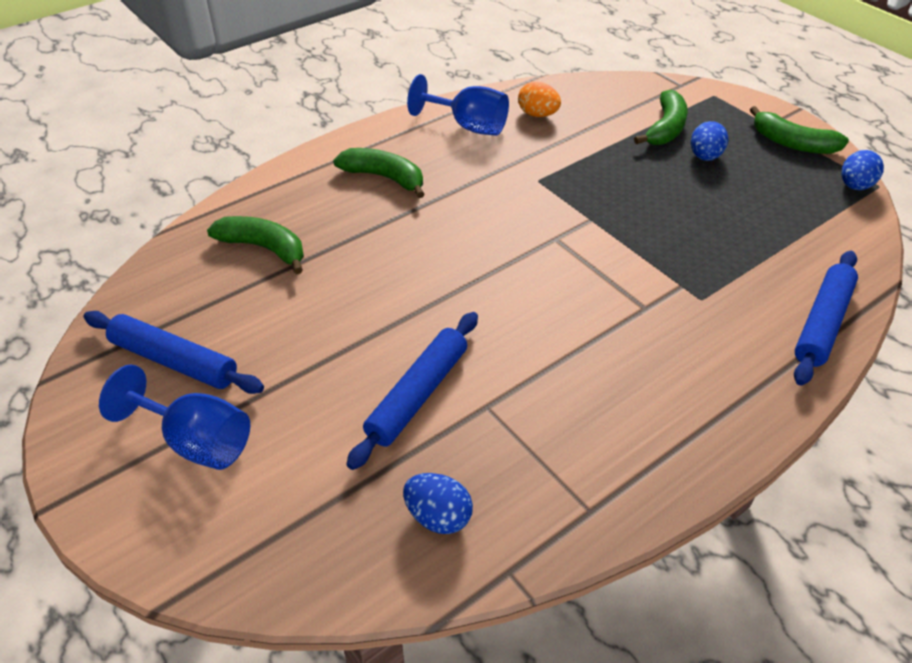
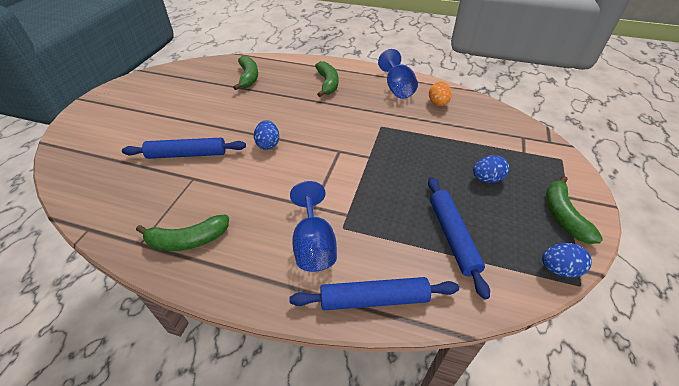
camera: 55 degrees right, 0 degrees up
blue rolling pin [83,311,264,394] -> blue rolling pin moved to [428,177,490,299]
blue goblet [99,364,250,470] -> blue goblet moved to [290,181,337,272]
blue egg [403,473,473,534] -> blue egg moved to [254,120,279,150]
green banana [634,90,688,145] -> green banana moved to [136,215,229,251]

